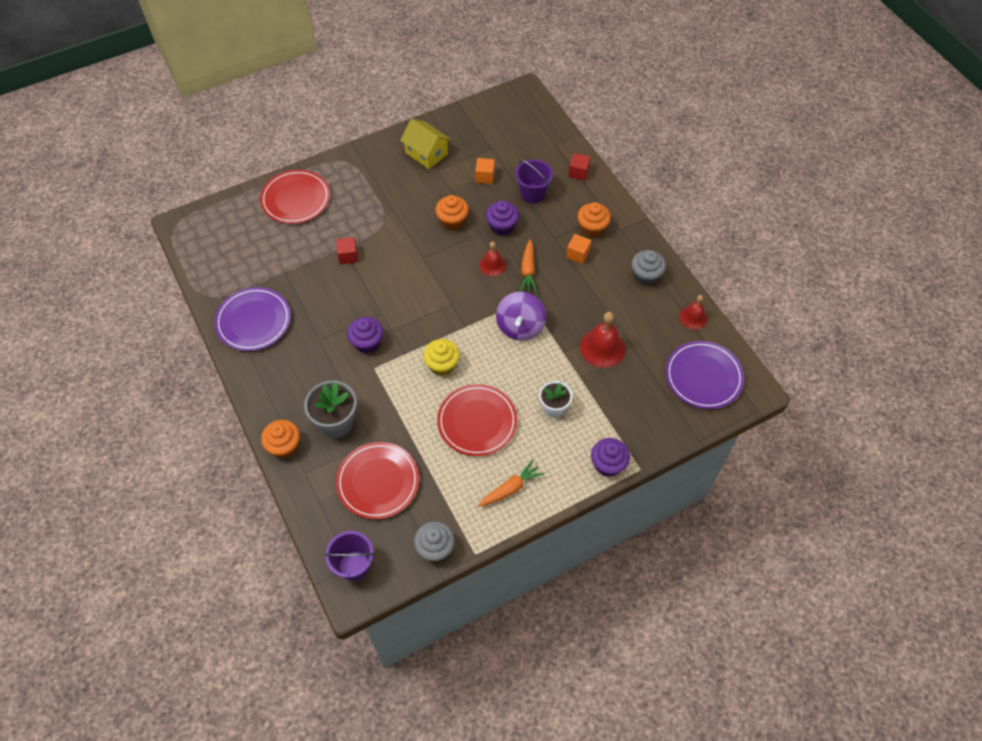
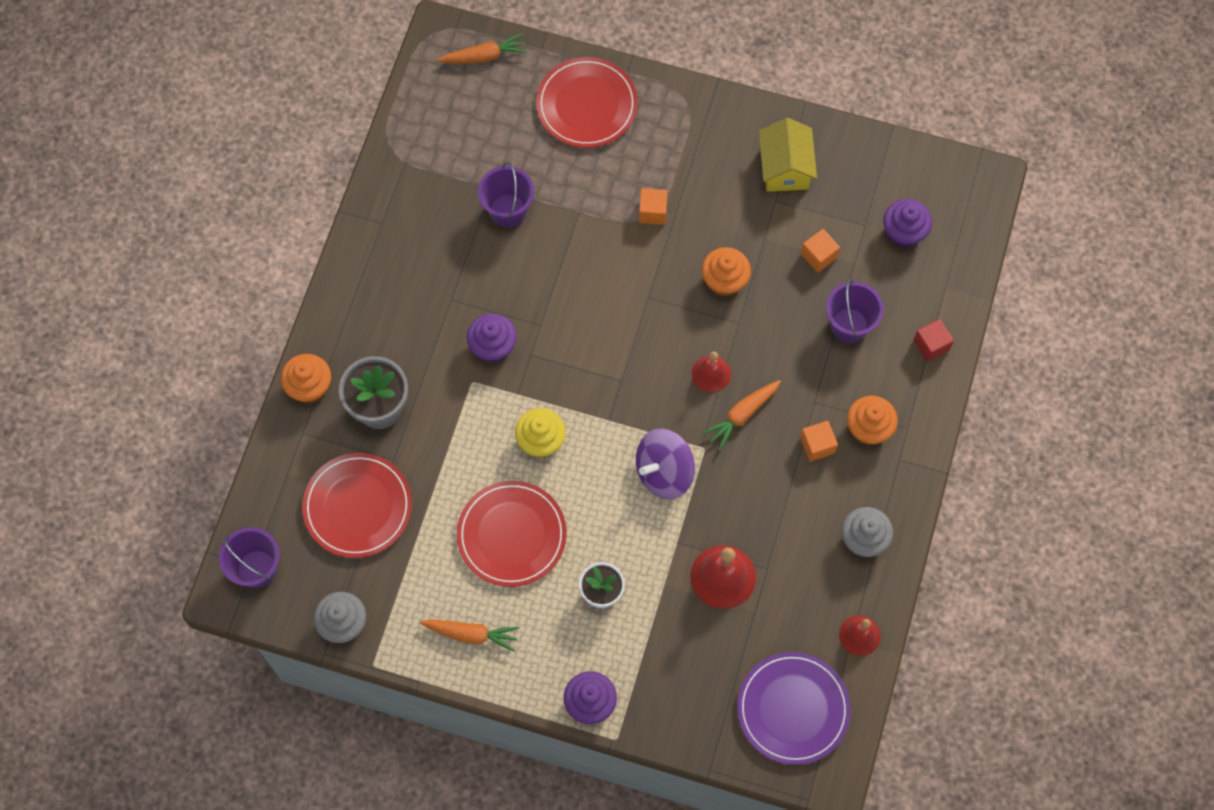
camera: 45 degrees right, 10 degrees up
purple plate [215,287,291,351] -> none
red cube [336,237,358,265] -> none
purple cupcake [486,201,519,236] -> purple cupcake moved to [883,199,932,248]
none -> orange carrot [438,33,528,64]
none -> purple bucket [478,162,534,228]
none -> orange cube [639,188,668,225]

